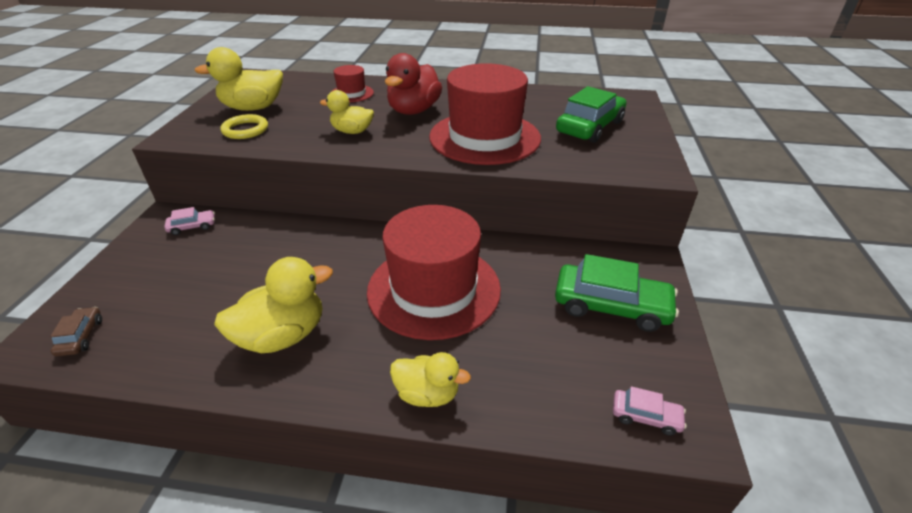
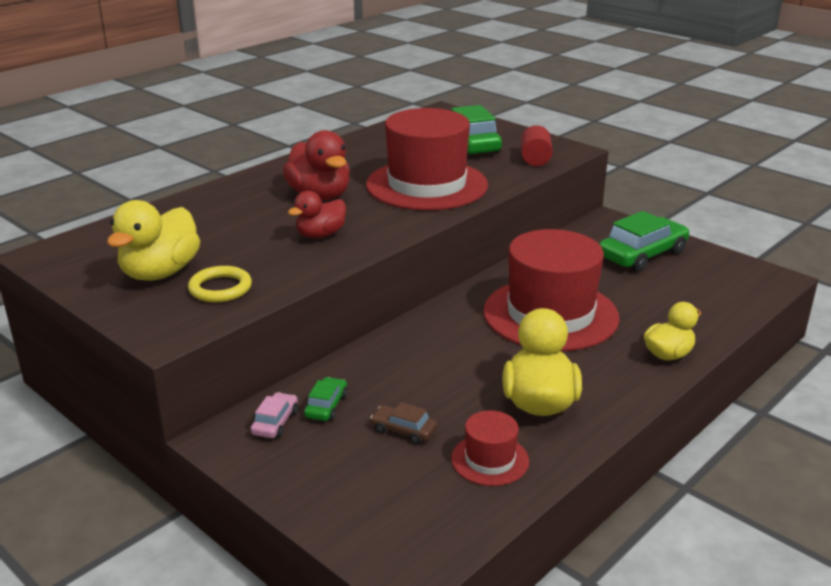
camera: 55 degrees left, 10 degrees down
brown car [50,307,102,356] -> brown car moved to [370,402,437,444]
yellow duck [320,90,374,134] -> red duck [288,191,346,239]
red hat [331,65,374,102] -> red hat moved to [451,410,529,486]
pink car [613,386,687,436] -> none
none -> green car [304,377,347,421]
none -> red cylinder [521,125,553,166]

